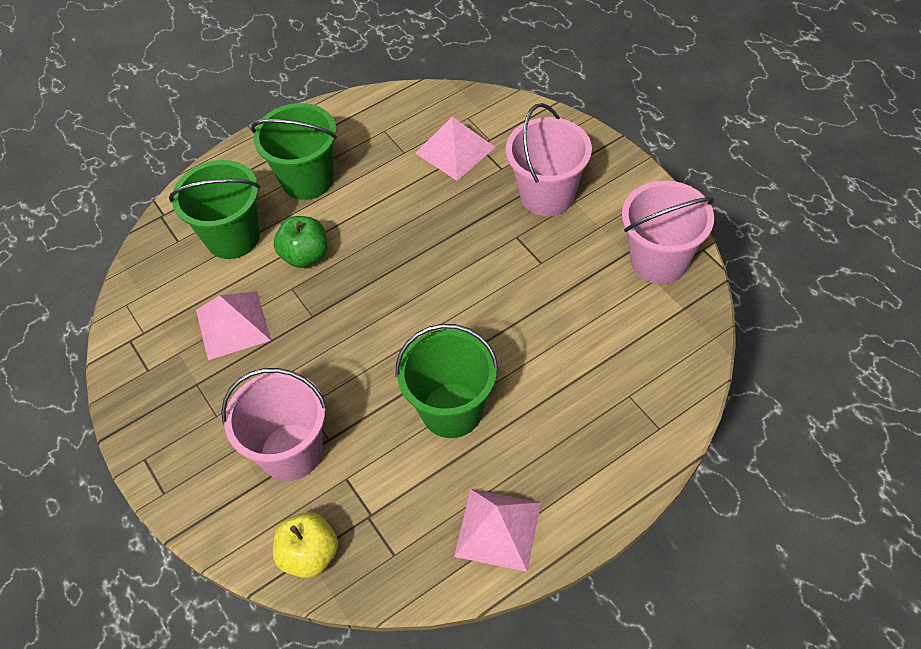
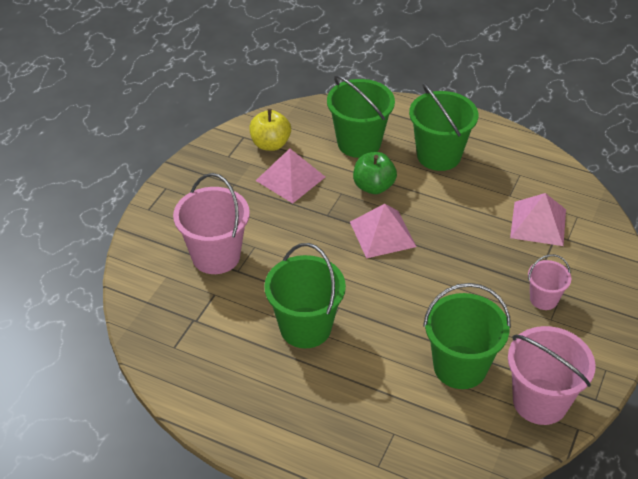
camera: 55 degrees right, 10 degrees down
yellow apple [273,512,338,578] -> yellow apple moved to [249,109,291,151]
pink pyramid [454,489,541,572] -> pink pyramid moved to [350,204,416,259]
pink bucket [506,103,592,216] -> pink bucket [528,254,571,310], size x0.55
none -> green bucket [423,283,511,389]

